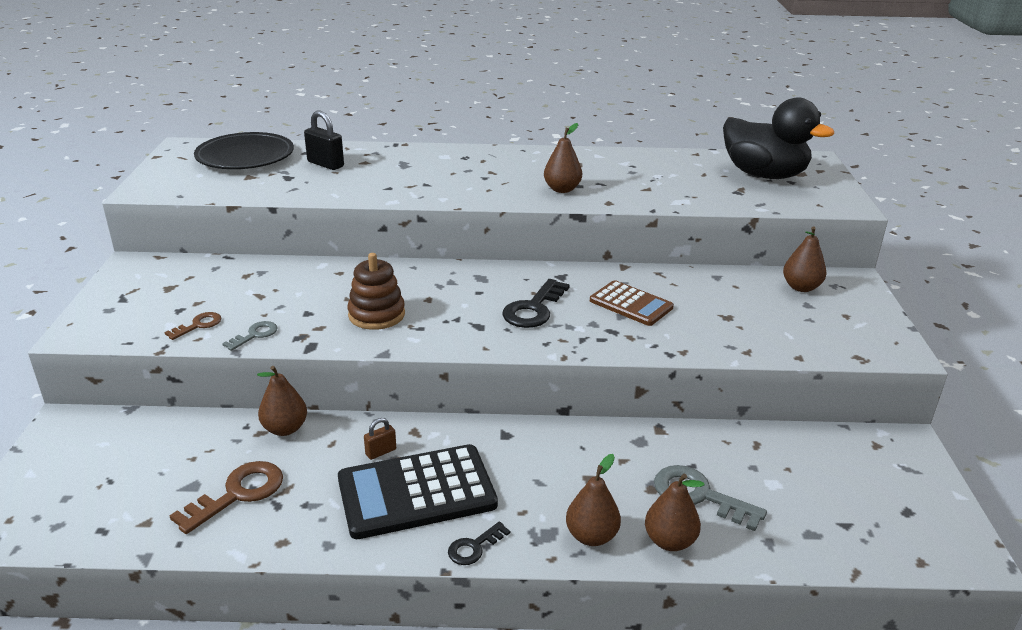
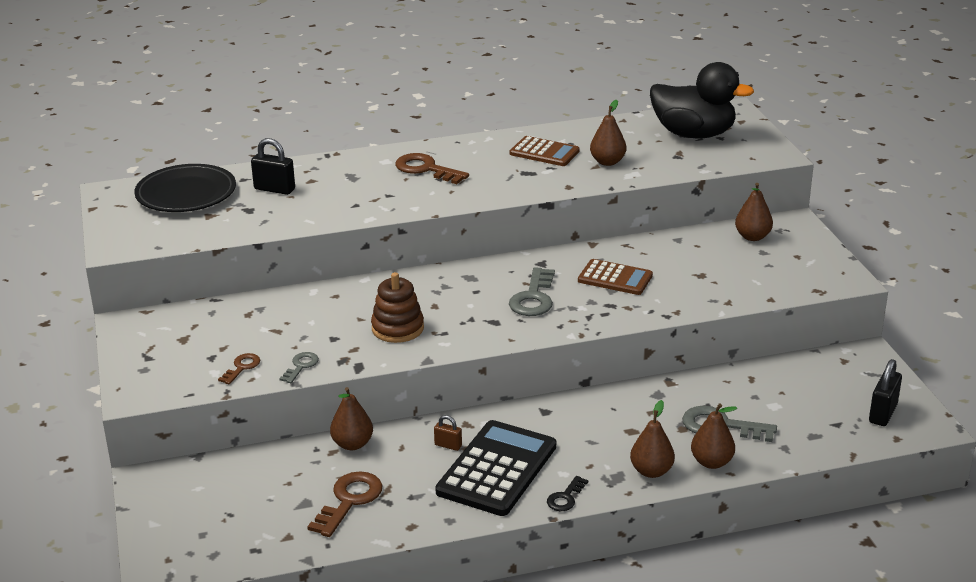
camera: 15 degrees left, 0 degrees up
black calculator [338,444,498,539] -> black calculator turned 150 degrees clockwise [435,420,556,516]
brown padlock [364,418,396,460] -> brown padlock turned 75 degrees clockwise [434,415,462,451]
black key [502,279,570,328] -> grey key [509,267,555,316]
brown pear [544,123,582,193] -> brown pear moved to [590,100,626,166]
none -> brown key [395,153,469,184]
none -> brown calculator [510,136,580,166]
none -> black padlock [869,359,902,426]

